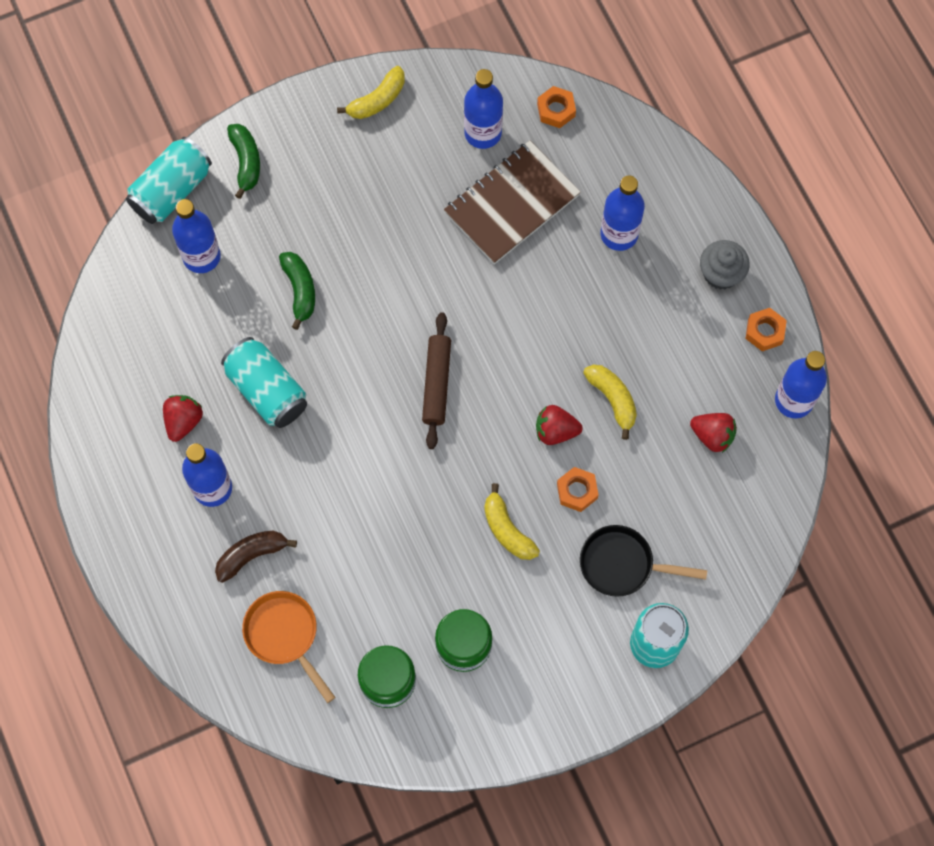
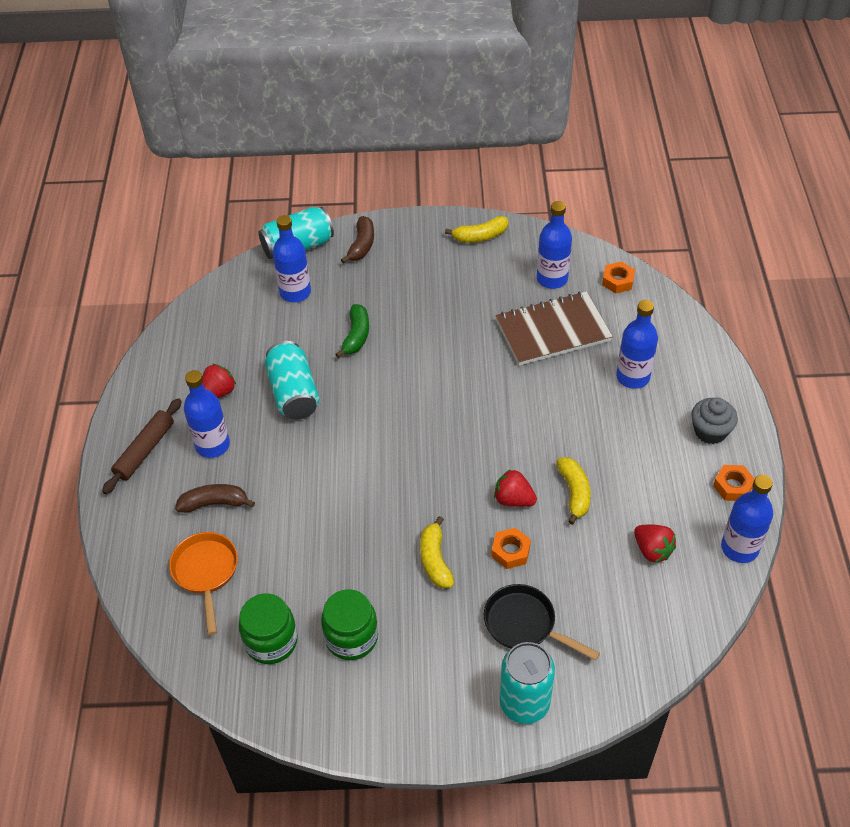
camera: 25 degrees right, 20 degrees down
green banana [227,124,260,199] -> brown banana [341,216,374,264]
brown rolling pin [422,312,451,449] -> brown rolling pin moved to [102,398,181,494]

